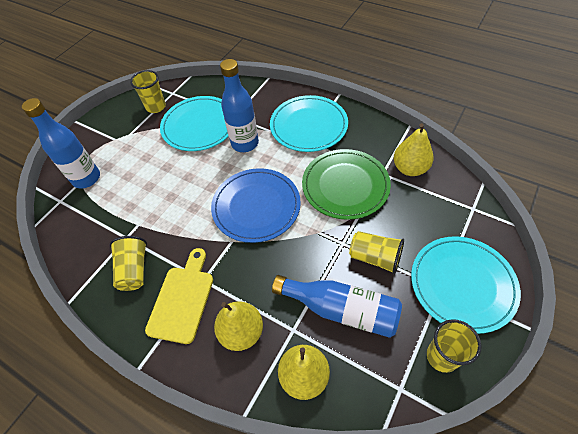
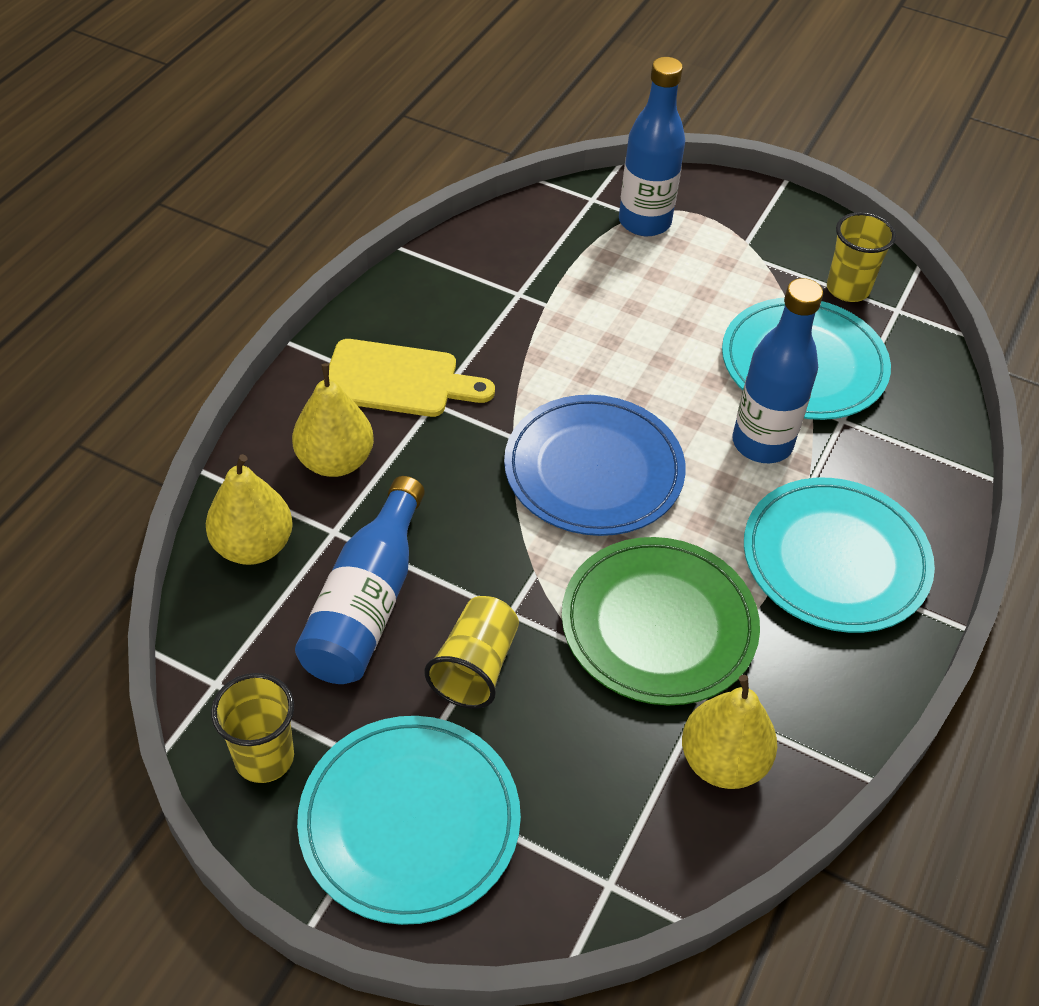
camera: 80 degrees right, 5 degrees down
yellow cup [110,236,147,291] -> none

